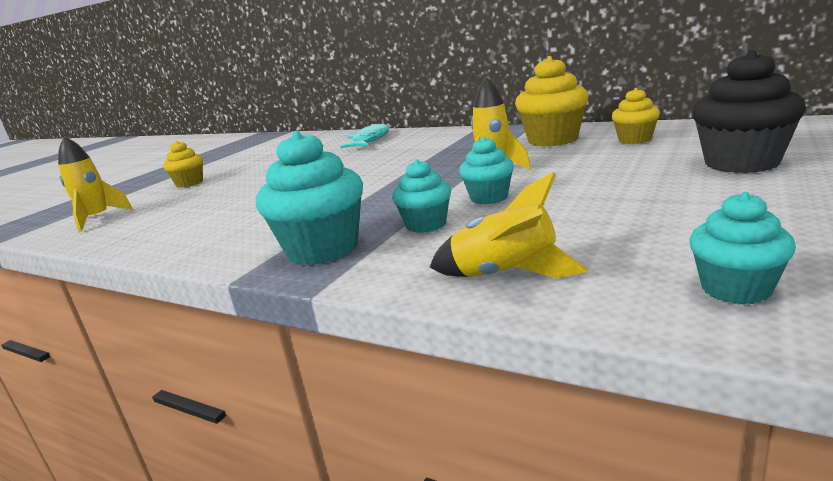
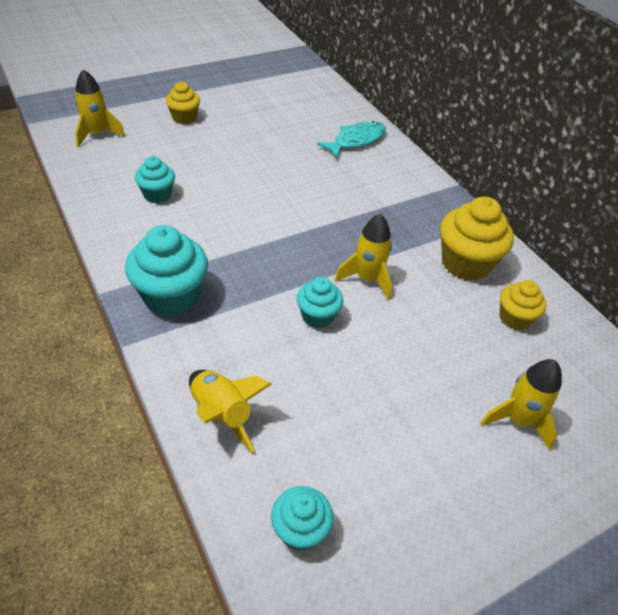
camera: 25 degrees right, 25 degrees up
turquoise cupcake [392,159,451,233] -> turquoise cupcake moved to [135,156,175,203]
black cupcake [692,50,806,173] -> yellow rocket [480,359,562,450]

